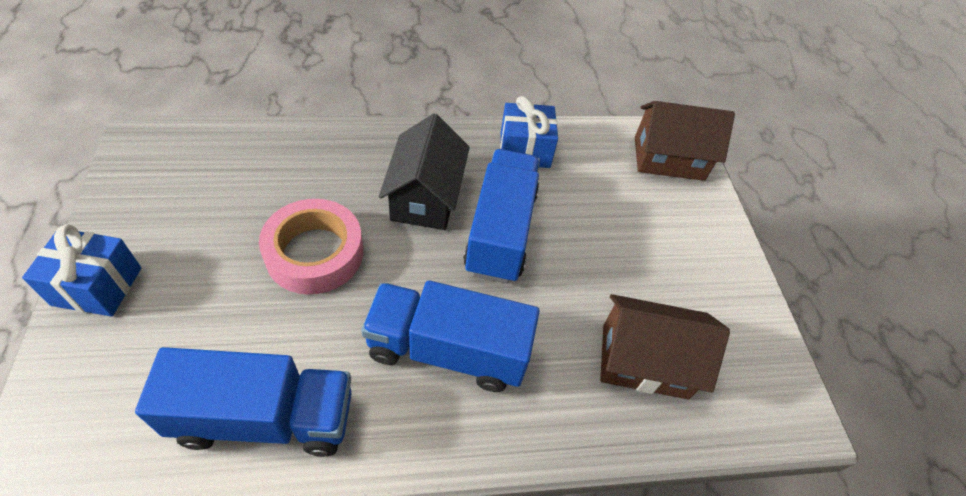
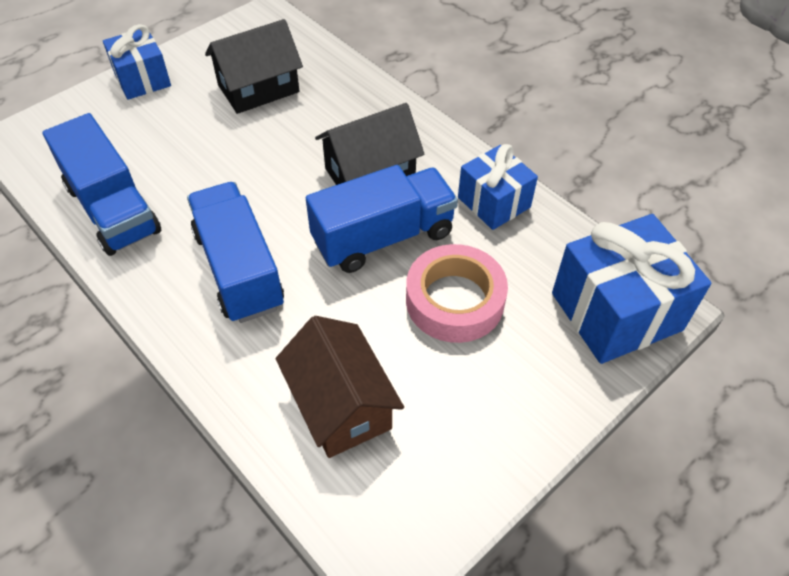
camera: 60 degrees right, 0 degrees up
pink tape [259,199,363,295] -> pink tape moved to [406,244,508,343]
brown house [635,101,735,181] -> blue gift [552,214,711,364]
none -> black house [205,19,303,114]

